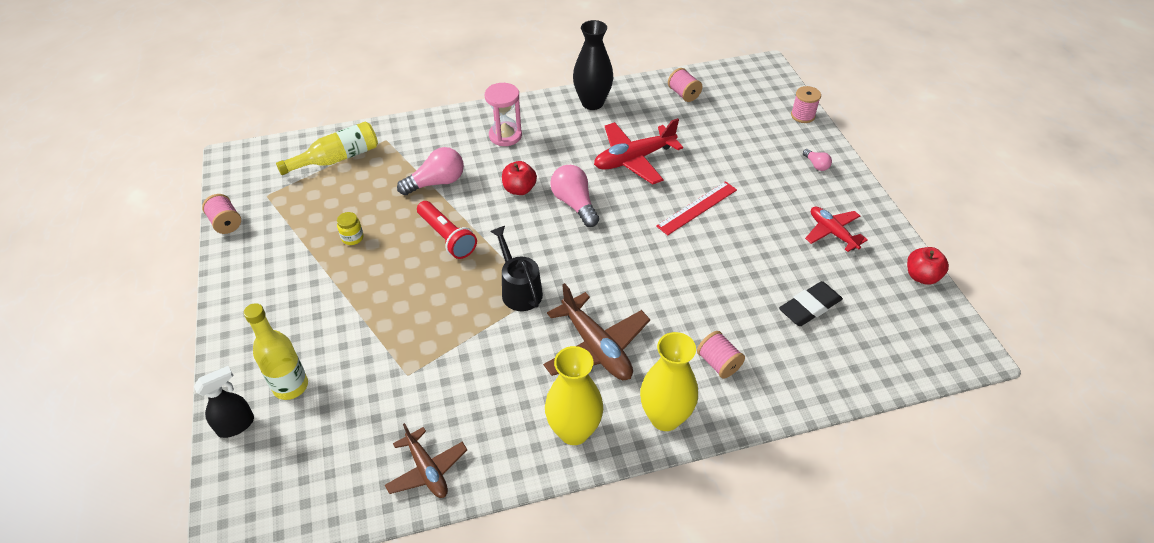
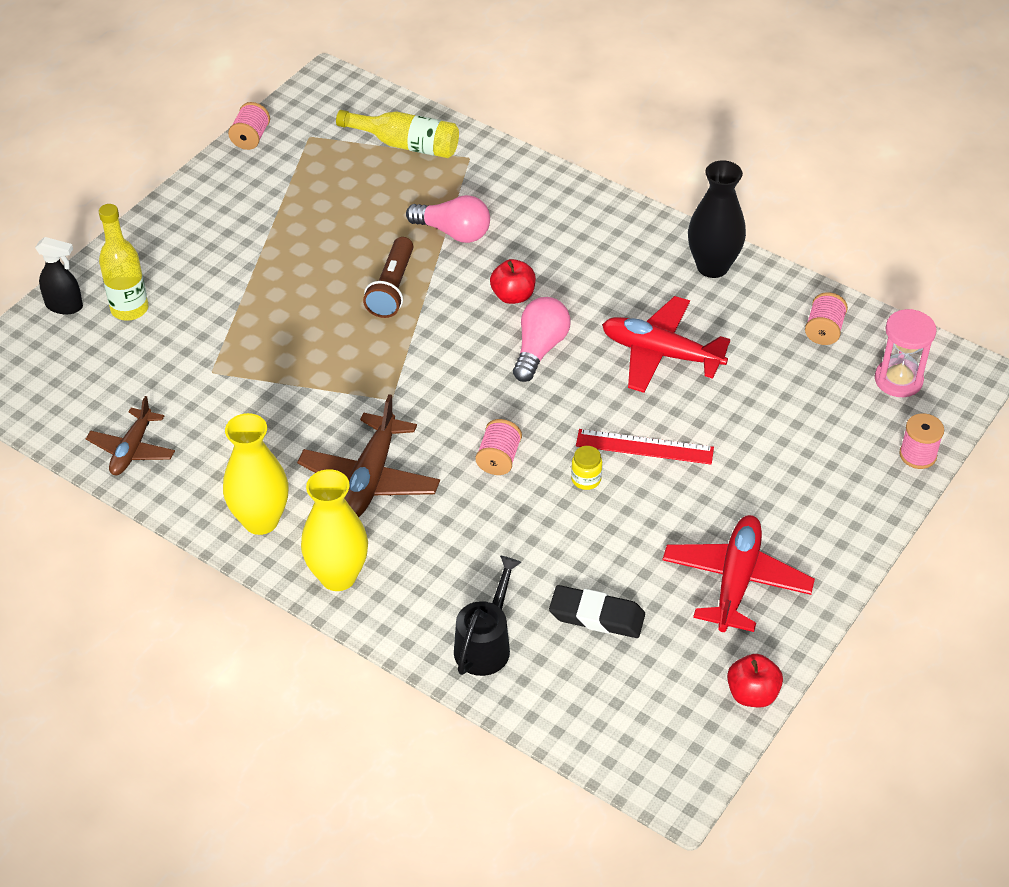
camera: 50 degrees right, 0 degrees up
yellow jar [337,212,364,245] -> yellow jar moved to [571,446,602,490]
red flashlight [417,201,477,259] -> brown flashlight [363,237,413,318]
pink hourglass [485,83,522,146] -> pink hourglass moved to [875,309,937,397]
black watering can [490,226,543,311] -> black watering can moved to [454,556,521,676]
pink spool [697,331,745,379] -> pink spool moved to [475,419,522,475]
pink light bulb [803,149,832,171] -> none
red plane [805,206,868,252] -> red plane [663,515,815,632], size x1.55

